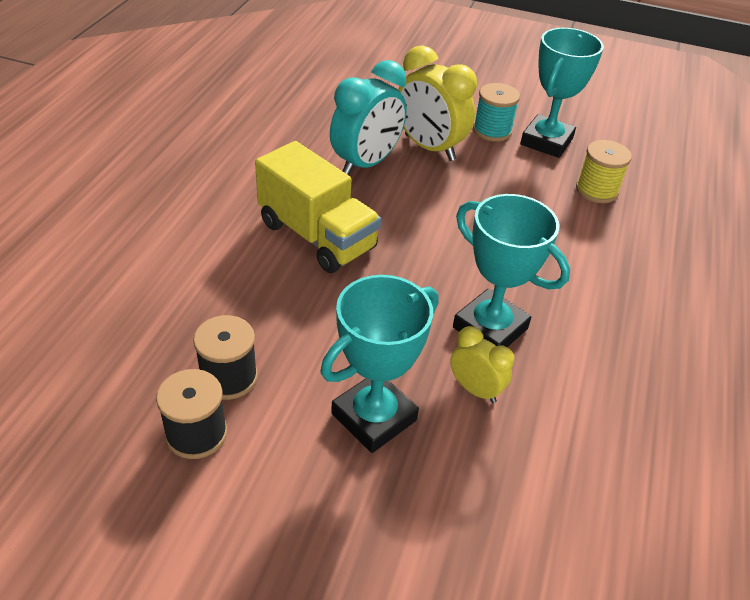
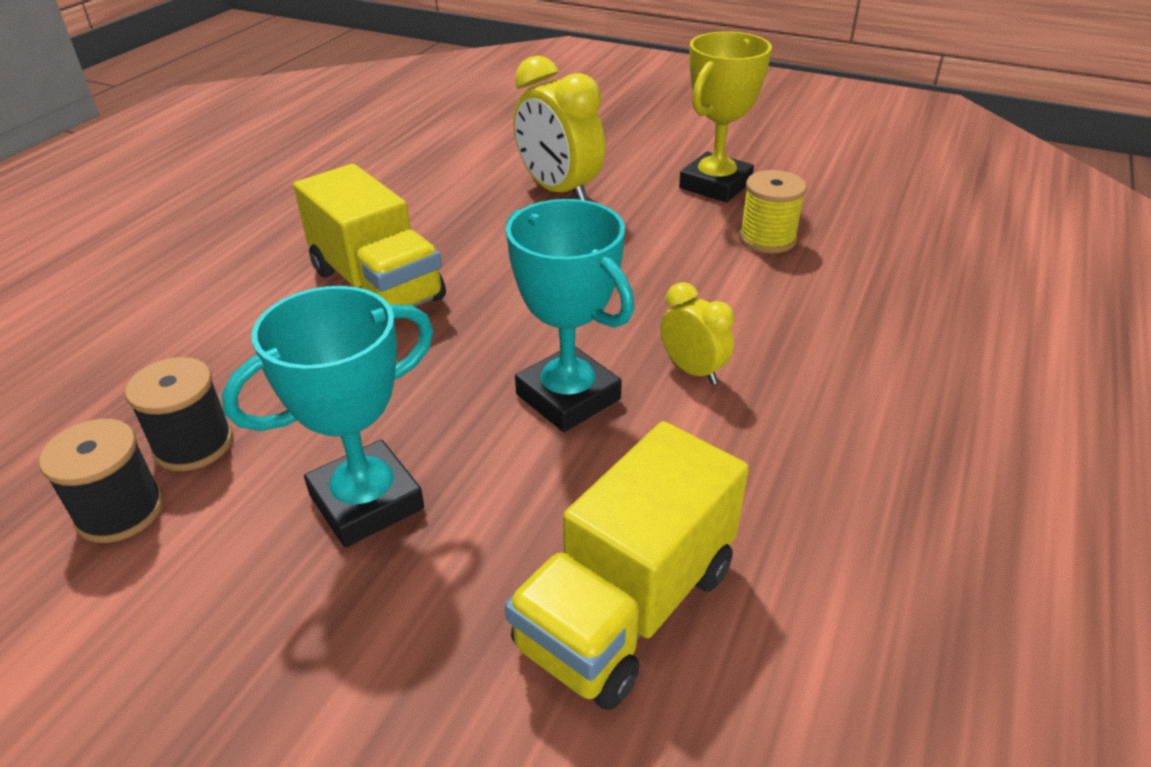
camera: 10 degrees right, 5 degrees down
turquoise clock [330,60,407,175] -> none
yellow clock [450,326,514,403] -> yellow clock moved to [661,282,734,384]
turquoise spool [473,83,520,142] -> none
turquoise trophy [520,28,604,158] -> yellow trophy [679,31,772,202]
none -> yellow truck [505,421,749,710]

